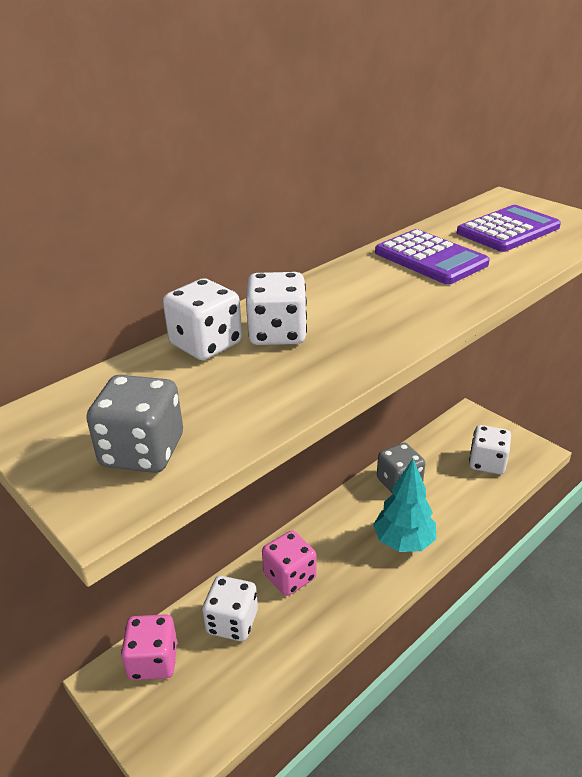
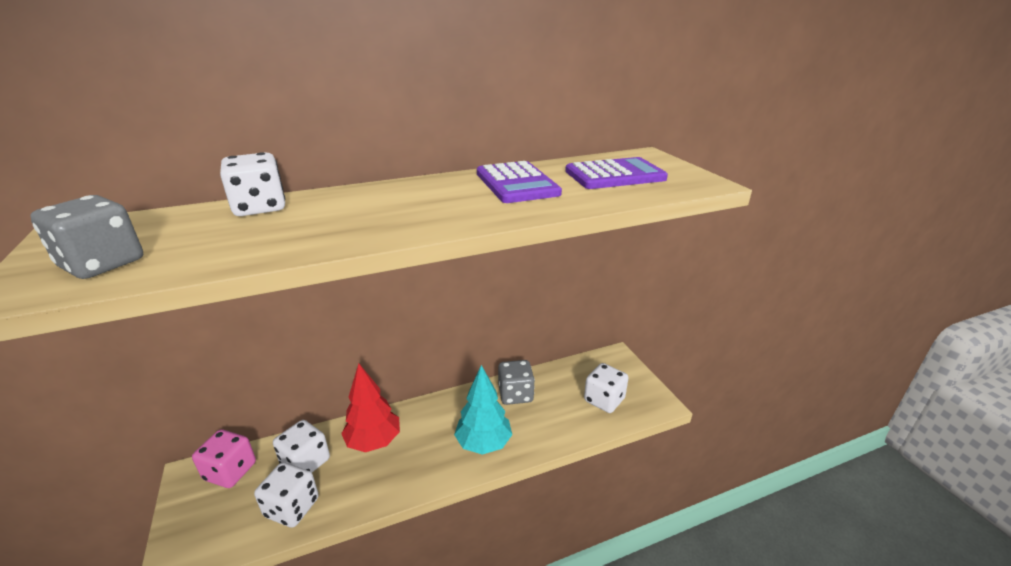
camera: 20 degrees right, 5 degrees down
white dice [246,272,307,345] -> white dice moved to [254,462,319,528]
pink dice [262,530,316,596] -> red tree [341,363,400,452]

